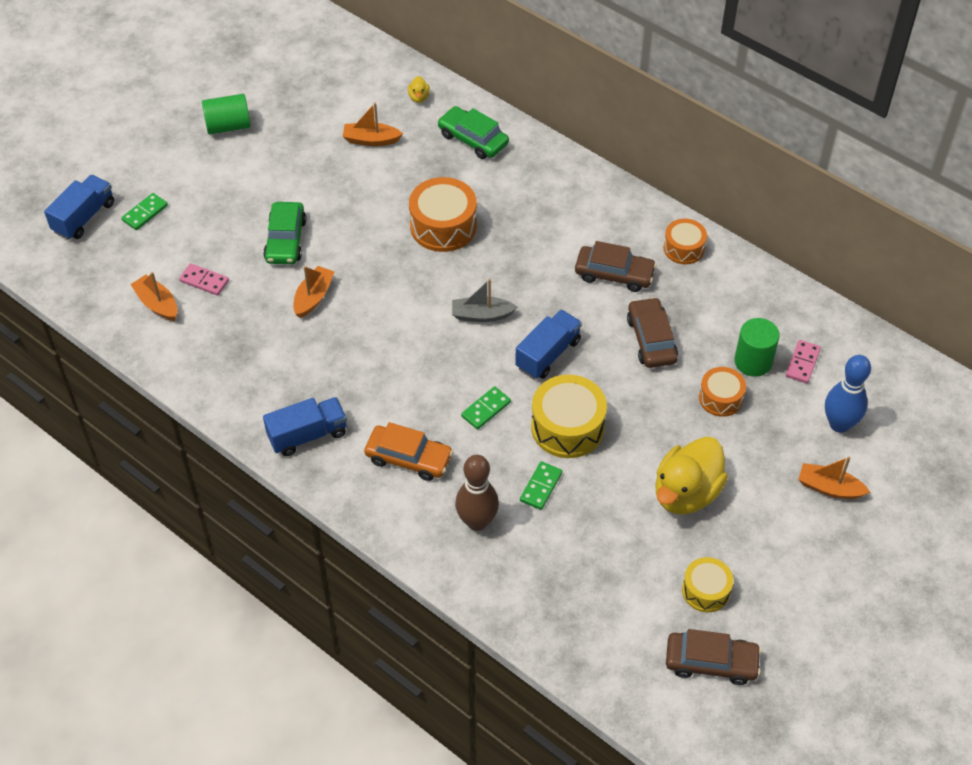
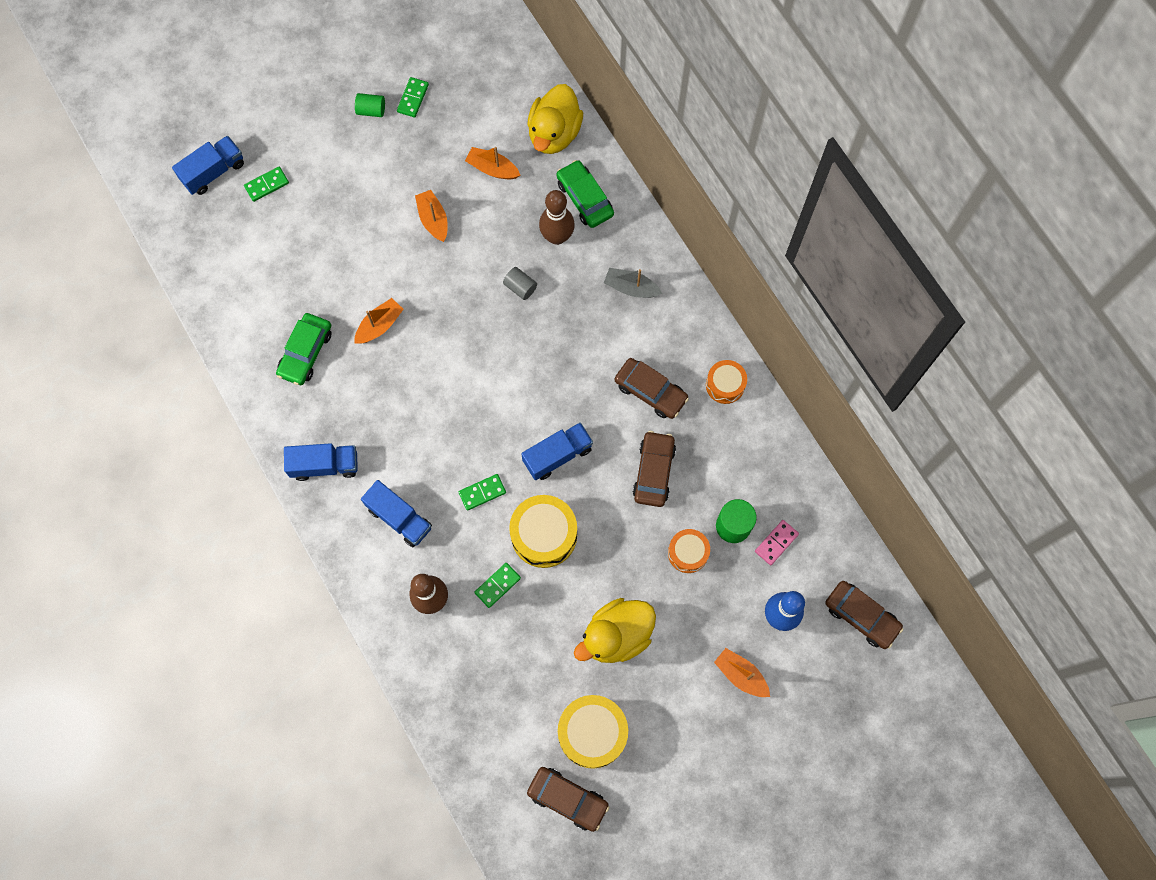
camera: 20 degrees right, 20 degrees up
orange boat [130,272,177,321] -> orange boat moved to [415,190,448,242]
pink domino [179,263,229,296] -> none
green cylinder [202,94,251,134] -> green cylinder [355,93,385,117], size x0.65
green car [263,202,306,264] -> green car moved to [276,313,332,385]
orange car [364,422,453,481] -> blue truck [361,480,432,547]
yellow duck [408,76,430,103] -> yellow duck [527,84,583,154], size x2.48
orange drum [409,177,477,252] -> grey cylinder [503,267,537,300]
grey boat [452,279,517,322] -> grey boat moved to [604,268,662,298]
yellow drum [682,557,733,612] -> yellow drum [558,695,628,769], size x1.64
none -> green domino [397,77,429,117]
none -> brown bowling pin [539,190,575,245]
none -> brown car [825,581,904,649]

